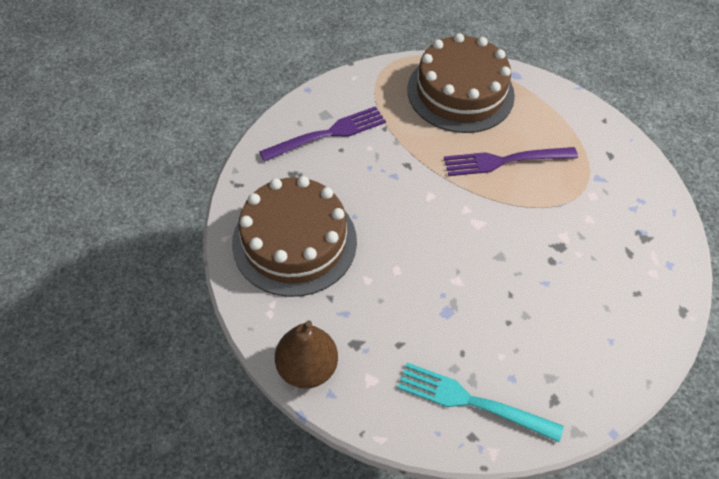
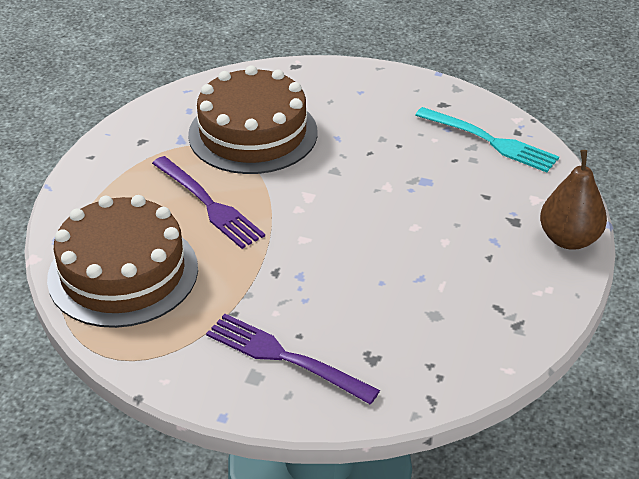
camera: 120 degrees left, 15 degrees down
brown cake [232,176,357,297] -> brown cake moved to [188,65,318,174]
turquoise fork [397,362,563,442] -> turquoise fork turned 45 degrees counterclockwise [415,107,559,172]

